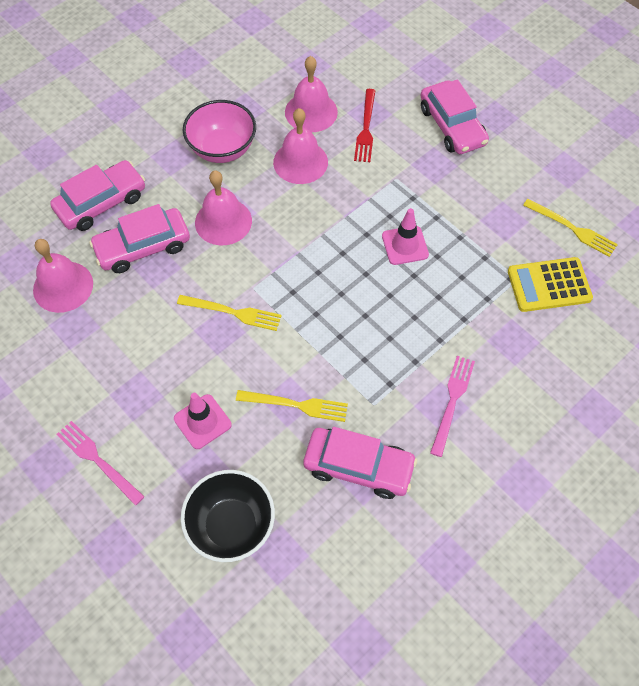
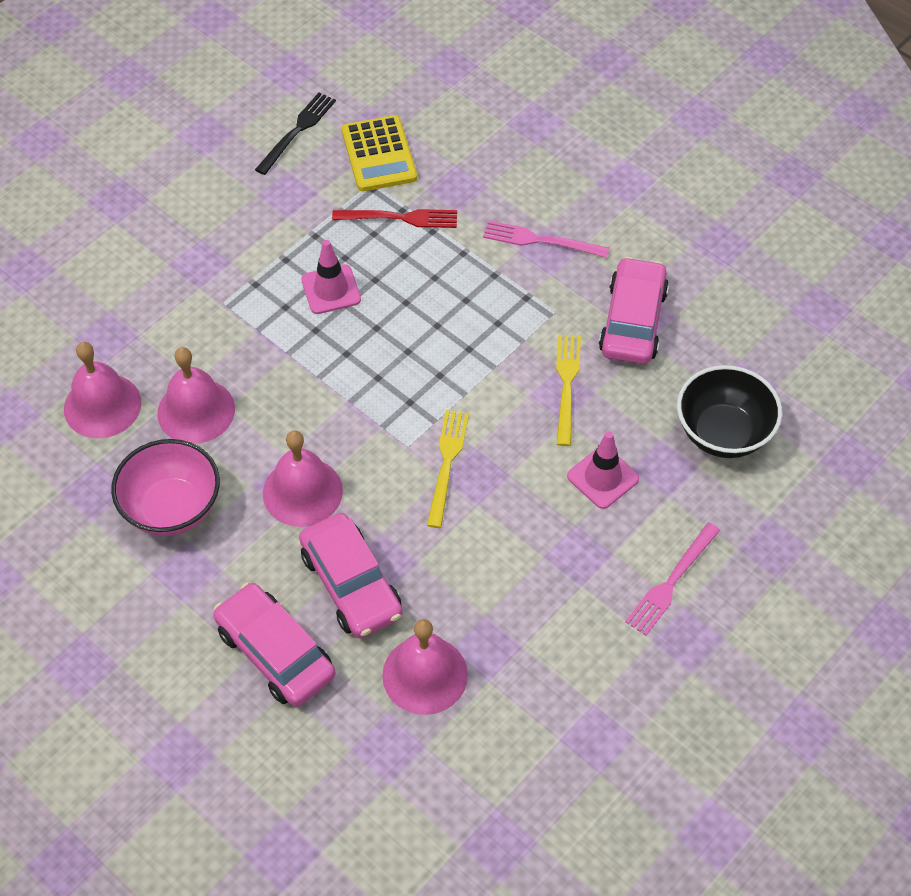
camera: 95 degrees left, 5 degrees down
red fork [354,89,376,162] -> red fork moved to [332,209,457,228]
pink car [420,79,489,154] -> none
yellow fork [523,199,618,257] -> black fork [255,92,336,175]

